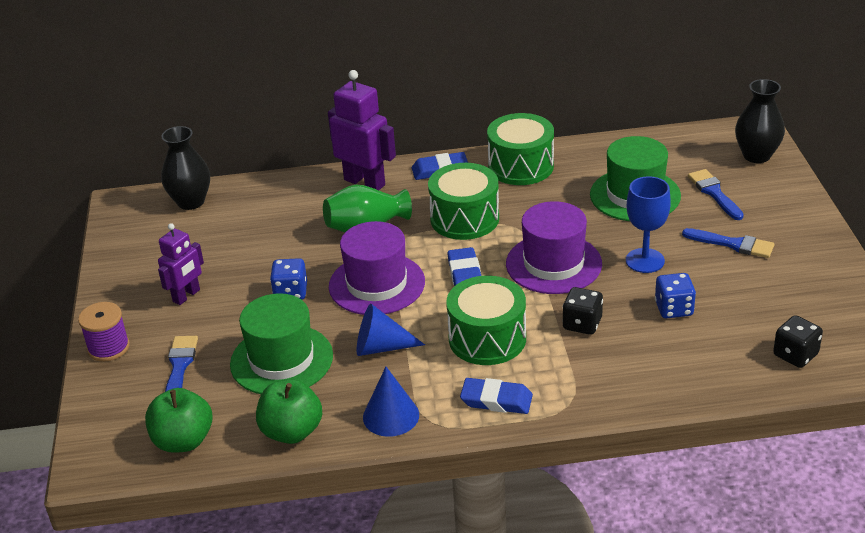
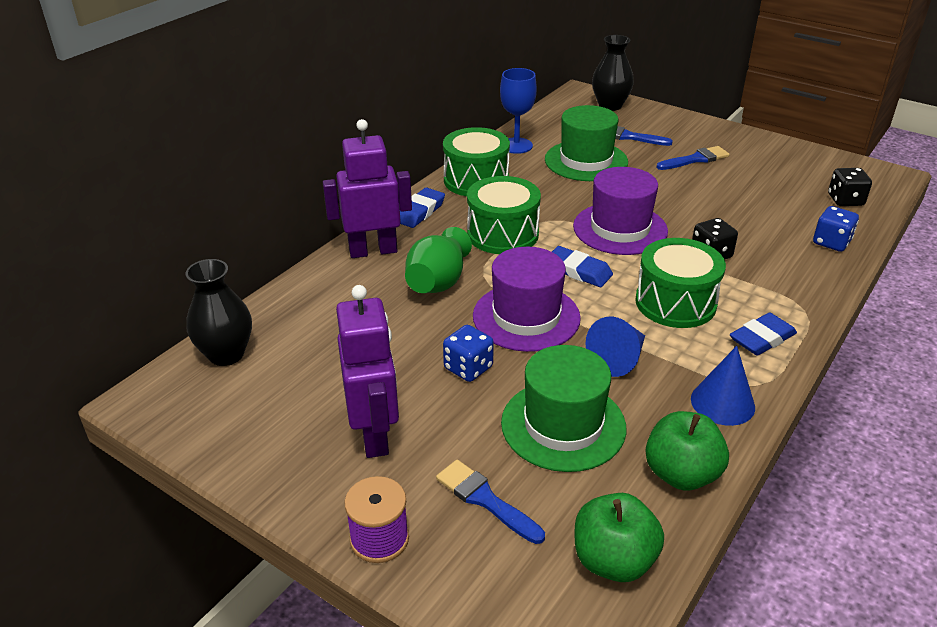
camera: 50 degrees left, 0 degrees up
purple robot [158,223,204,305] -> purple robot [336,285,399,458], size x1.58
blue goblet [626,176,671,273] -> blue goblet moved to [500,68,537,154]
blue dice [655,273,696,318] -> blue dice moved to [813,206,859,252]

